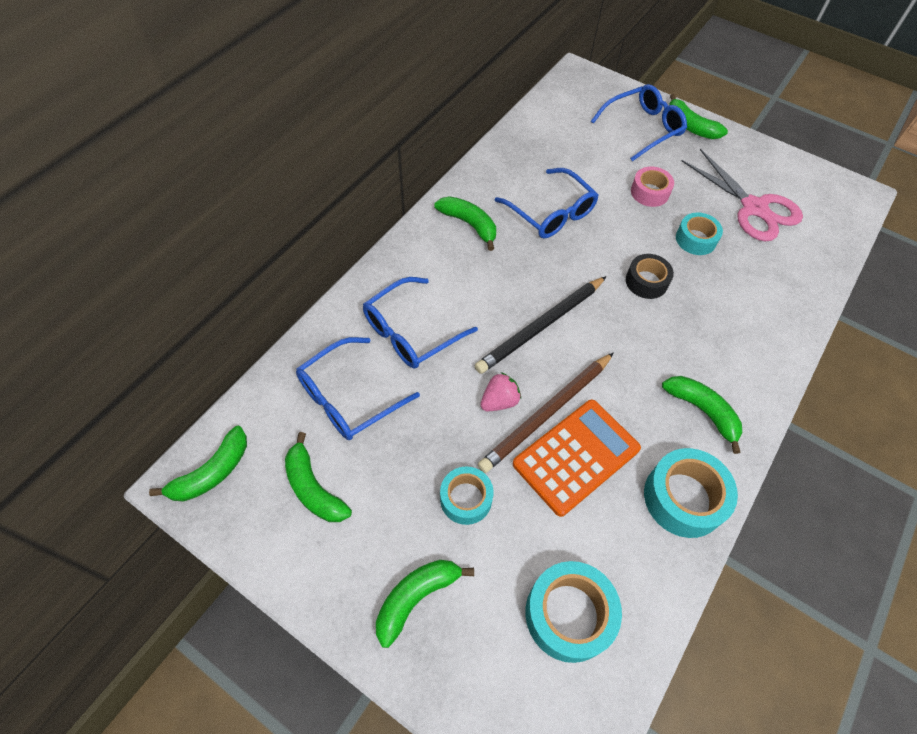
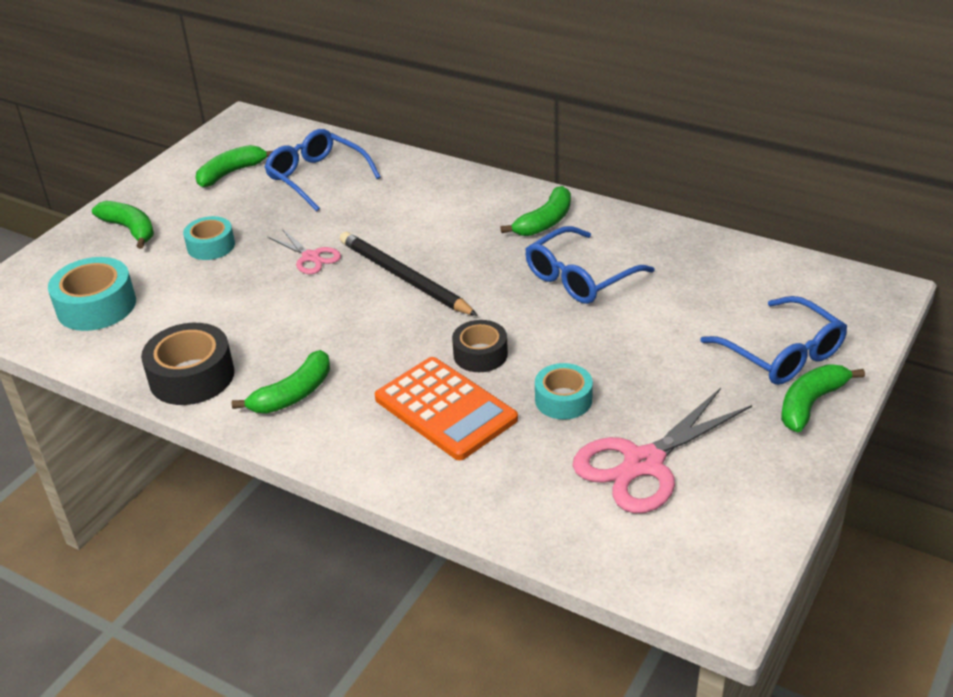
camera: 90 degrees right, 20 degrees down
green banana [149,426,247,501] -> none
blue glasses [363,277,478,369] -> none
brown pencil [477,352,614,473] -> none
pink strawberry [480,372,521,411] -> pink scissors [268,229,341,274]
orange calculator [513,400,641,517] -> orange calculator moved to [375,357,518,460]
pink tape [631,167,674,207] -> none
turquoise tape [644,448,738,538] -> black tape [141,323,234,405]

